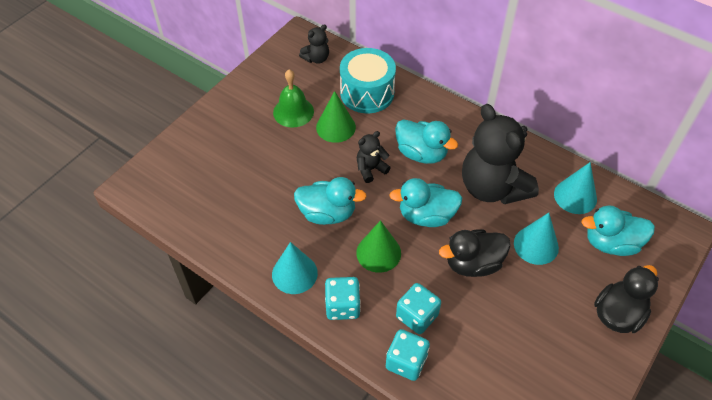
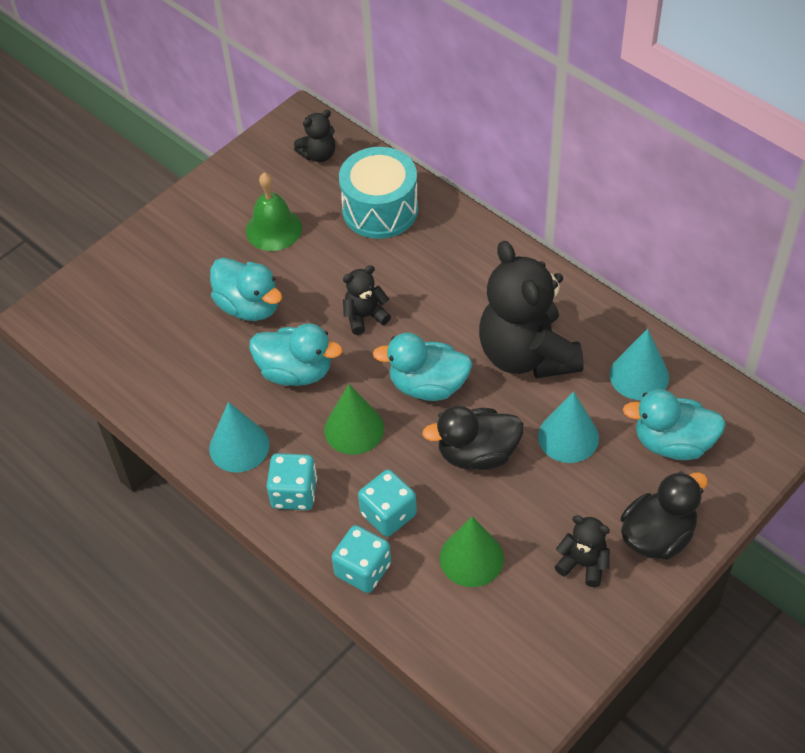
camera: 10 degrees right, 0 degrees up
green cone [316,91,356,143] -> green cone moved to [440,517,504,587]
turquoise duck [395,119,458,164] -> turquoise duck moved to [210,258,282,321]
none -> black teddy bear [555,515,610,587]

